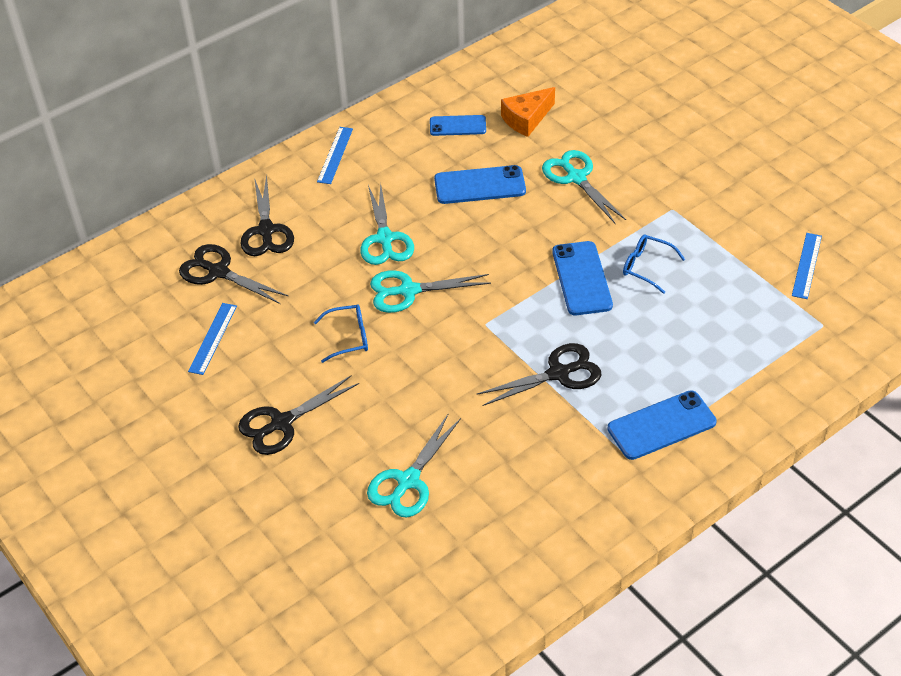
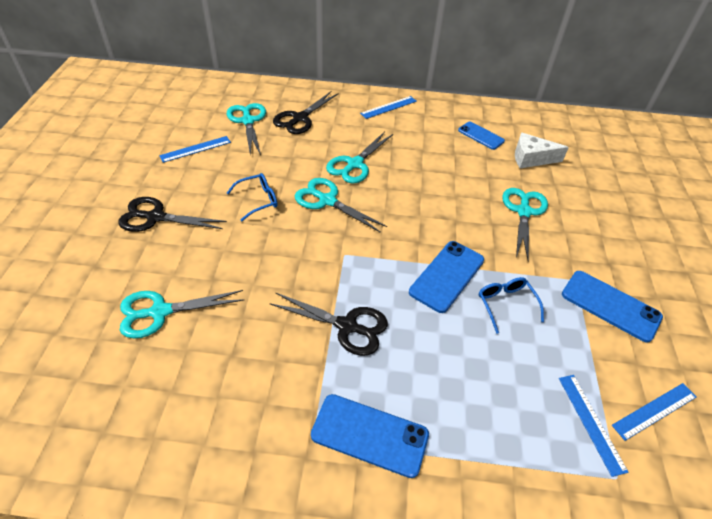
camera: 40 degrees right, 0 degrees up
black scissors [179,244,288,304] -> turquoise scissors [227,103,266,156]
blue glasses [314,304,368,363] -> blue glasses turned 60 degrees counterclockwise [227,173,278,221]
blue phone [434,165,526,204] -> blue phone moved to [562,271,663,343]
orange cheese [501,87,555,137] -> white cheese [515,133,569,168]
none -> blue ruler [559,375,629,477]

